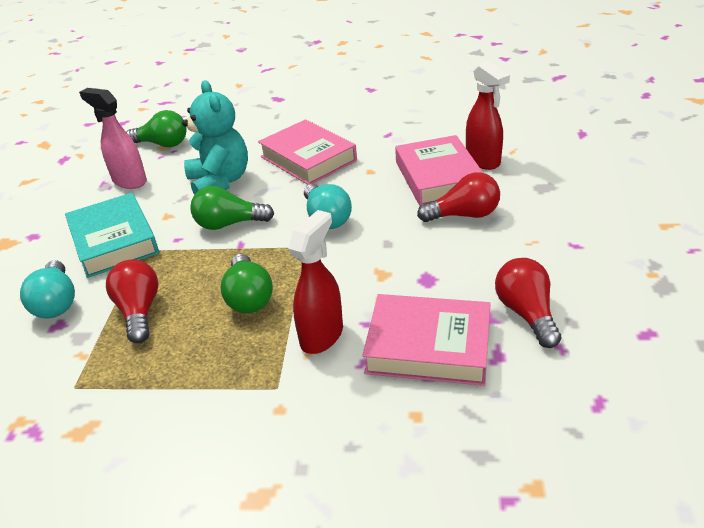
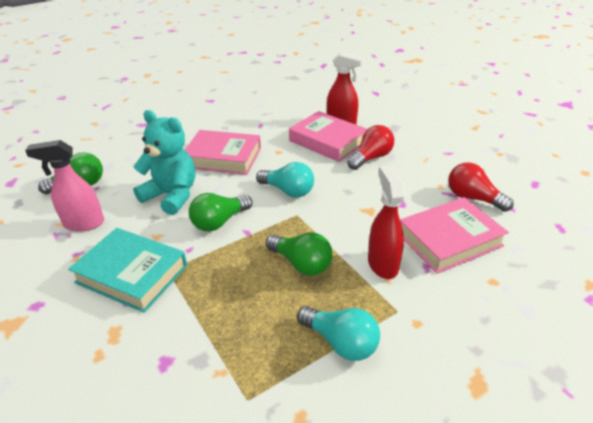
camera: 40 degrees left, 0 degrees up
turquoise light bulb [20,260,75,318] -> turquoise light bulb moved to [297,306,380,361]
red light bulb [106,260,158,343] -> none

